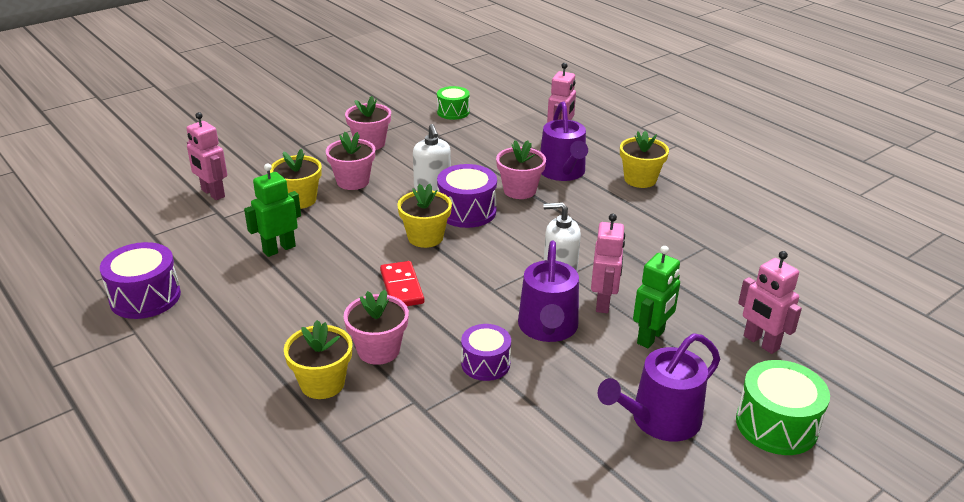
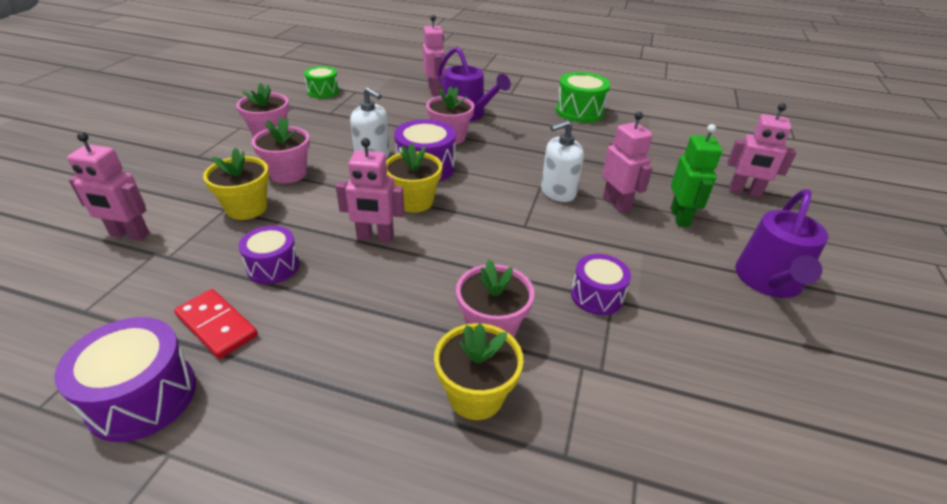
camera: 35 degrees left, 5 degrees up
green robot [244,163,301,257] -> purple drum [238,226,300,284]
red domino [380,261,424,306] -> red domino moved to [174,289,258,359]
purple watering can [518,241,579,342] -> none
yellow flower pot [620,131,669,188] -> none
green drum [736,360,830,455] -> green drum moved to [556,72,610,123]
none -> pink robot [336,138,404,243]

